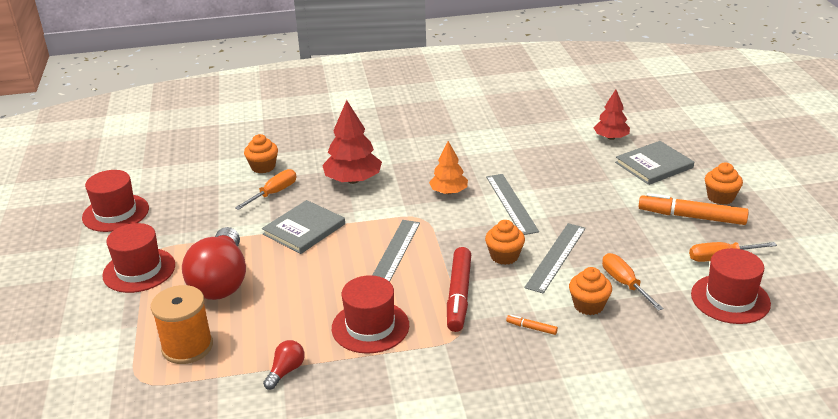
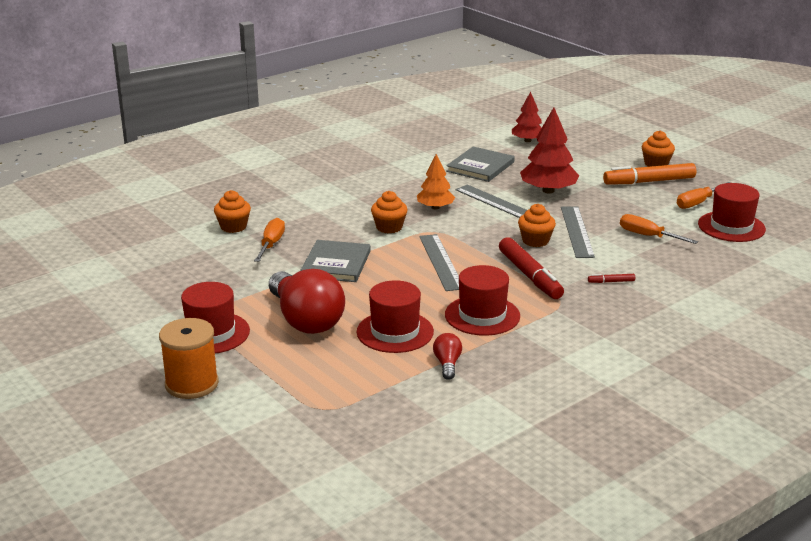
camera: 30 degrees left, 5 degrees down
red hat [82,170,149,232] -> red hat moved to [357,280,434,353]
orange spool [151,285,213,364] -> orange spool moved to [159,318,219,399]
red tree [322,100,382,184] -> red tree moved to [520,107,579,194]
orange marker [506,315,558,335] -> red marker [588,274,635,283]
orange cupcake [569,267,612,315] -> orange cupcake moved to [371,191,408,233]
grey book [615,141,694,185] -> grey book moved to [446,146,515,182]

